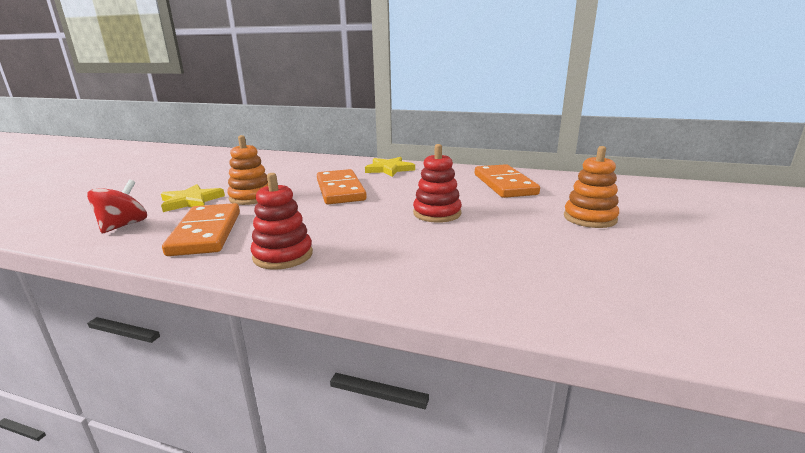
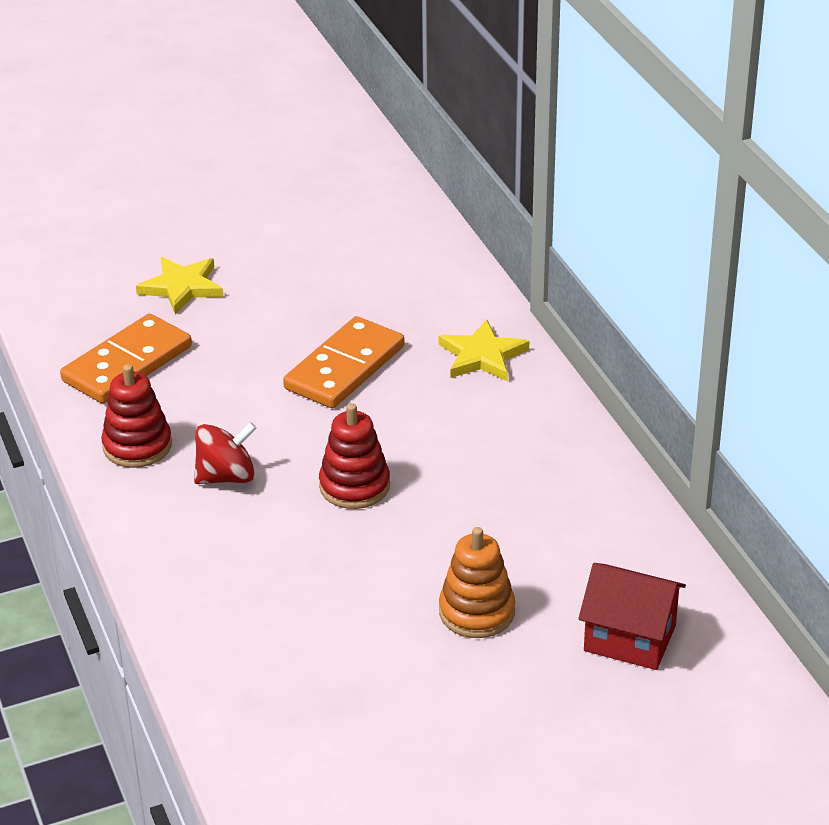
camera: 50 degrees right, 15 degrees up
red spinning top [87,180,147,233] -> red spinning top moved to [194,422,257,484]
orange stacking toy [227,135,268,205] -> none
orange domino [475,164,540,198] -> none
none -> red house [578,563,686,670]

